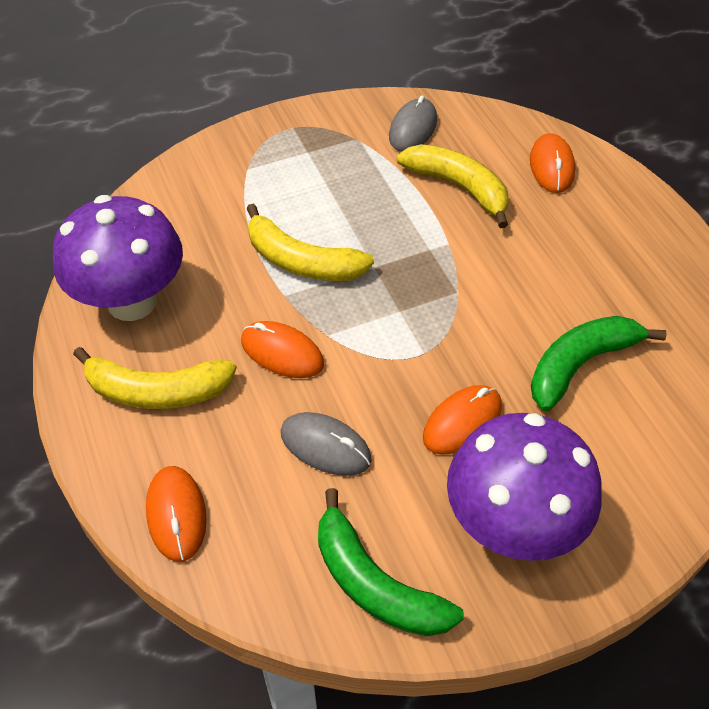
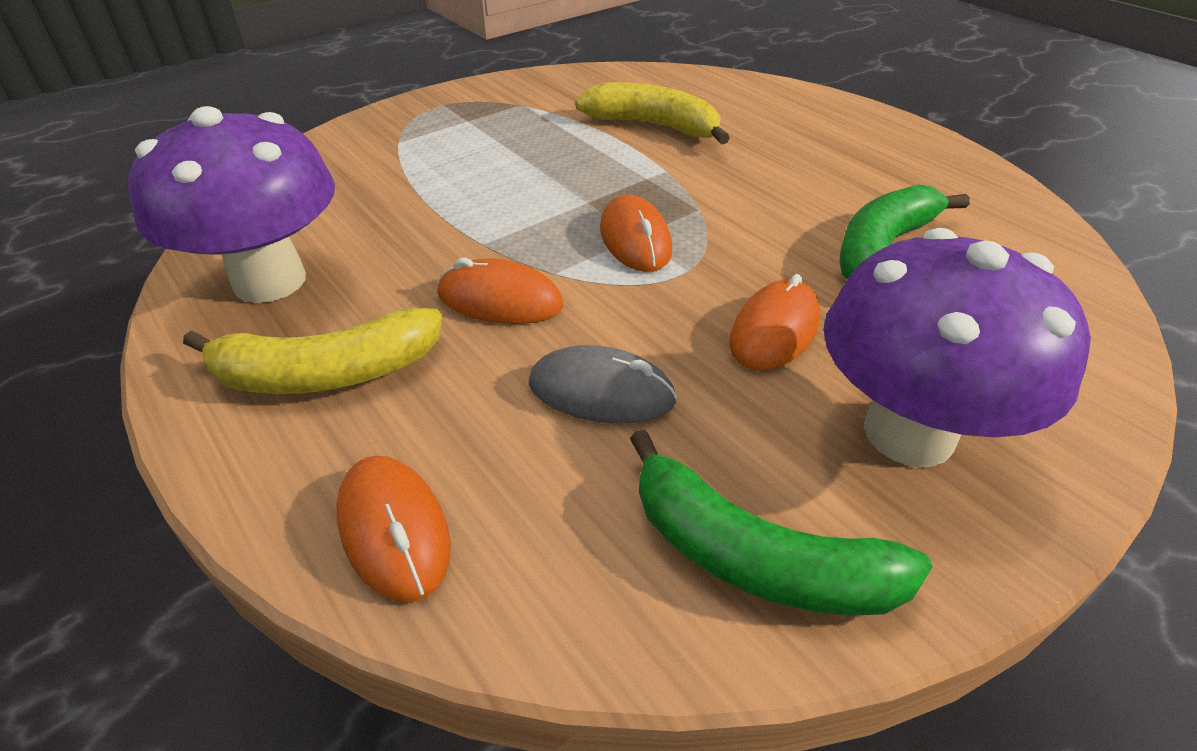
camera: 15 degrees left, 10 degrees down
yellow banana [246,204,374,281] -> none
grey mouse [389,95,437,152] -> none
orange mouse [530,133,575,193] -> orange mouse moved to [600,194,672,272]

